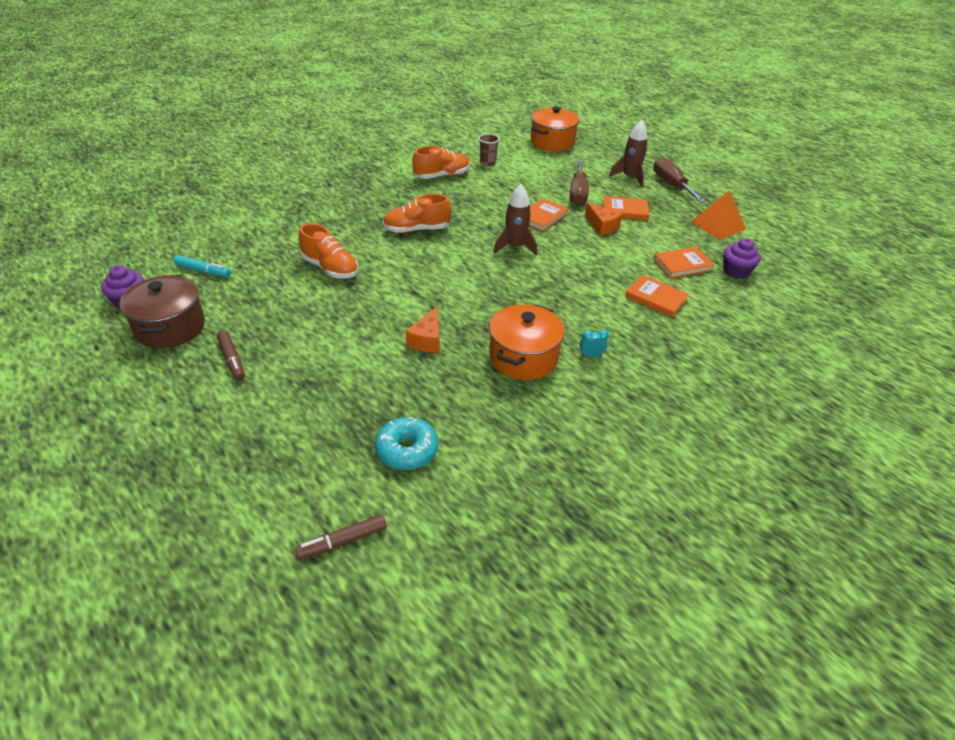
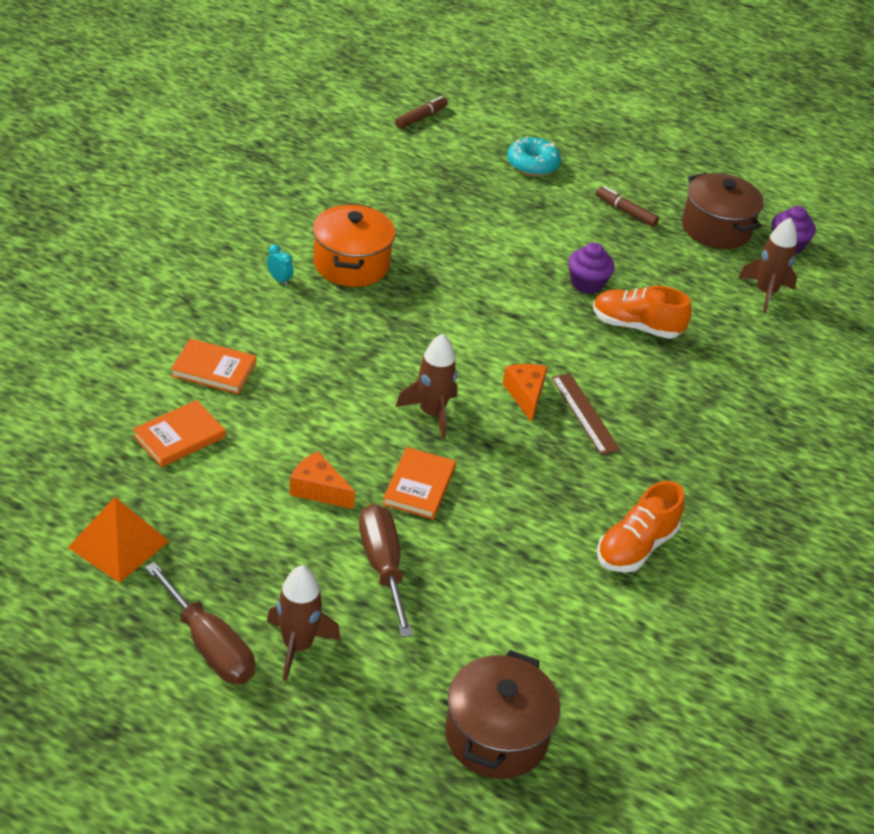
camera: 155 degrees right, 0 degrees up
turquoise marker [173,255,231,277] -> brown rocket [738,218,797,313]
turquoise donut [375,417,438,470] -> turquoise donut moved to [507,136,561,176]
orange shoe [383,194,451,233] -> brown ruler [552,373,620,455]
orange cheese [406,307,439,353] -> orange cheese moved to [503,364,547,422]
brown cup [479,134,500,166] -> none
orange pot [531,106,579,152] -> brown pot [445,650,560,779]
turquoise clock [579,329,609,357] -> turquoise clock turned 105 degrees counterclockwise [267,244,294,286]
orange book [603,196,650,221] -> none
purple cupcake [723,238,761,279] -> purple cupcake moved to [568,242,615,294]

